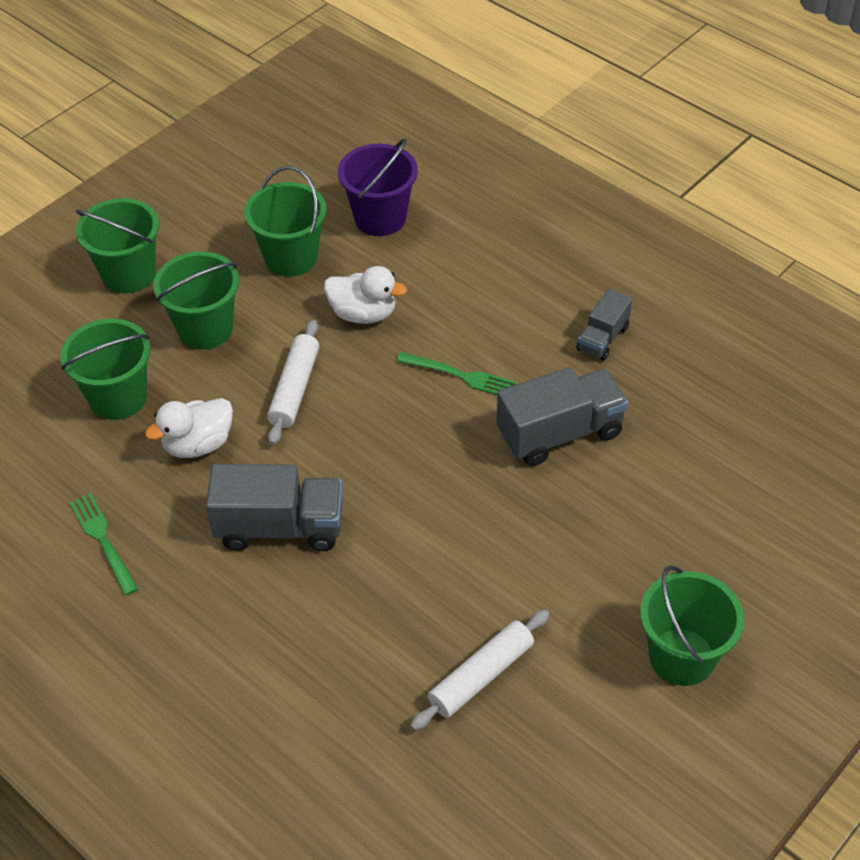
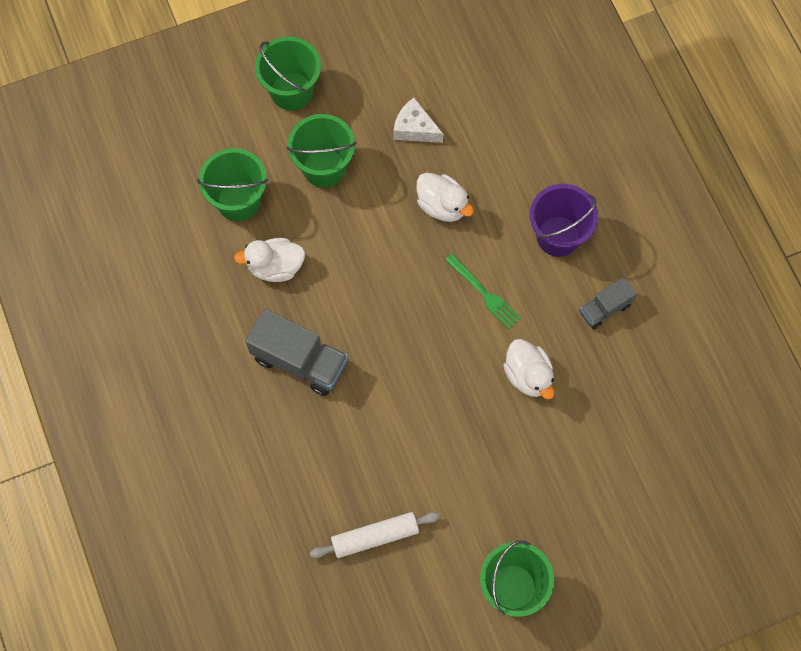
camera: 25 degrees right, 20 degrees up
green fork [69,493,138,596] -> none
green bucket [244,166,326,277] -> white cheese [394,98,443,143]
white rolling pin [267,320,319,445] -> none
purple bucket [338,138,418,236] -> purple bucket moved to [530,184,598,257]
grey truck [497,367,628,466] -> white duck [503,339,555,400]

